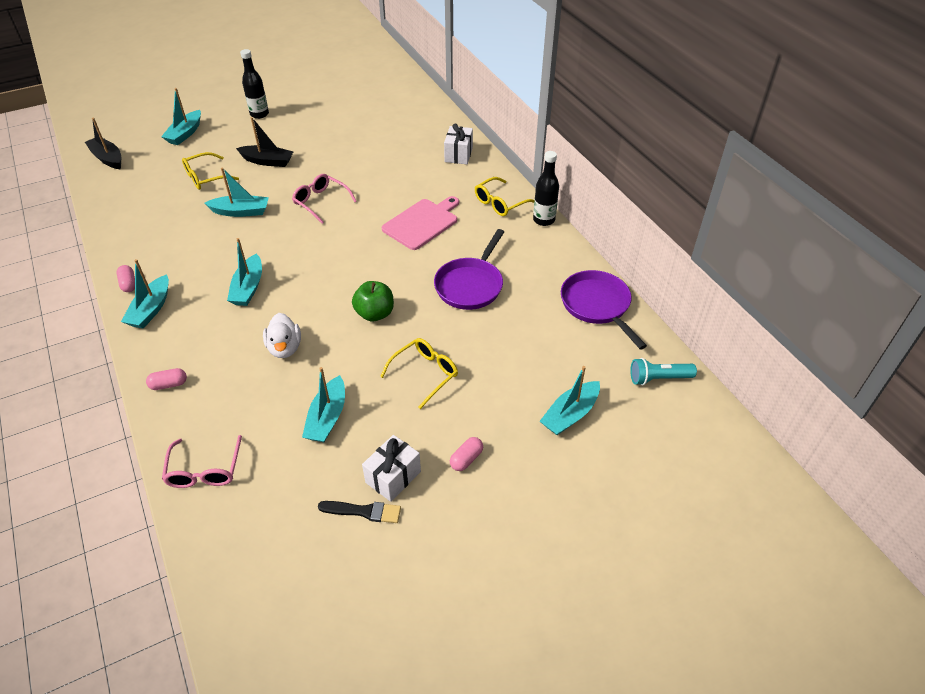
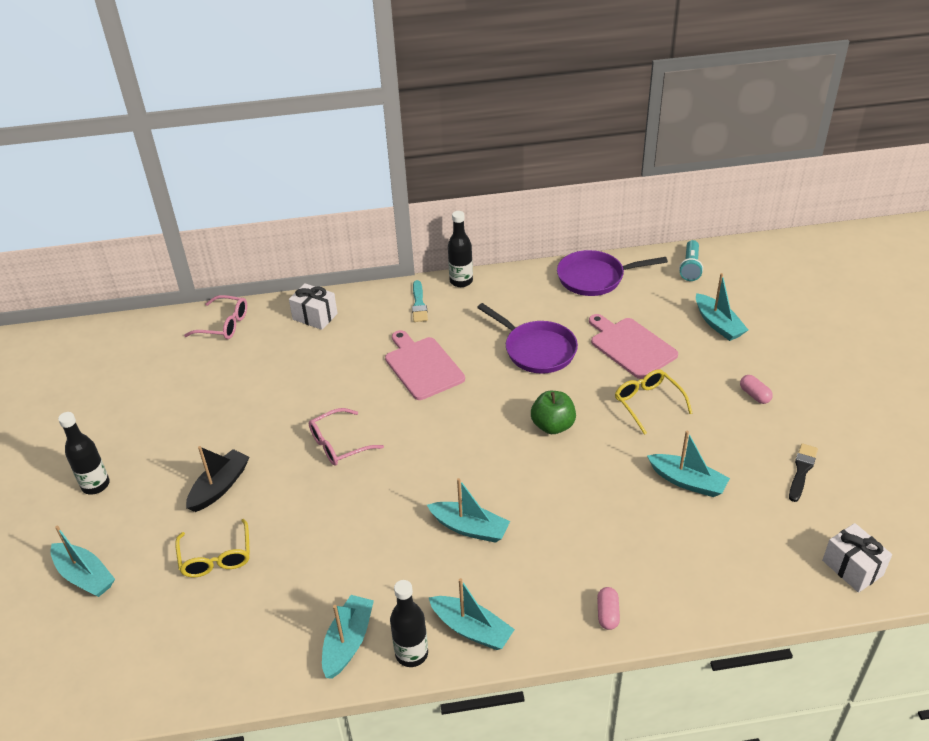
camera: 70 degrees left, 5 degrees down
black boat [85,118,121,170] -> none
pink capsule [117,265,135,292] -> black bottle [390,580,428,667]
pink glasses [162,435,242,488] -> pink glasses moved to [184,295,247,339]
turquoise boat [205,167,269,217] -> turquoise boat moved to [322,595,374,679]
white duck [263,313,301,358] -> none
white gift [362,435,421,502] -> white gift moved to [822,523,892,593]
yellow glasses [475,177,534,216] -> turquoise brush [412,280,428,322]
none -> pink cutting board [589,314,678,379]

